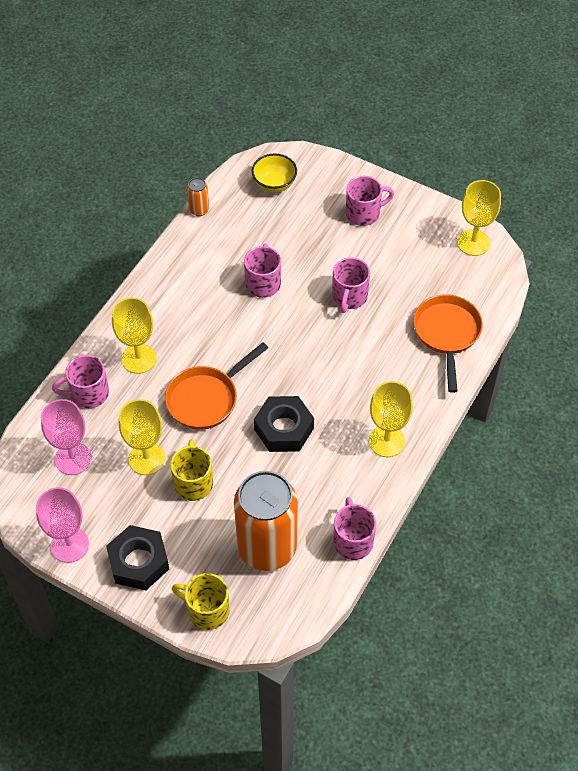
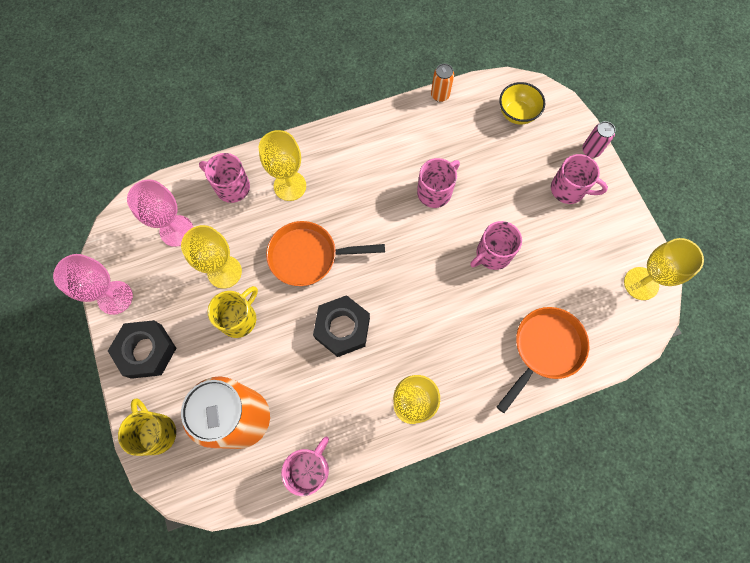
camera: 40 degrees right, 15 degrees up
none -> pink can [582,121,616,158]

